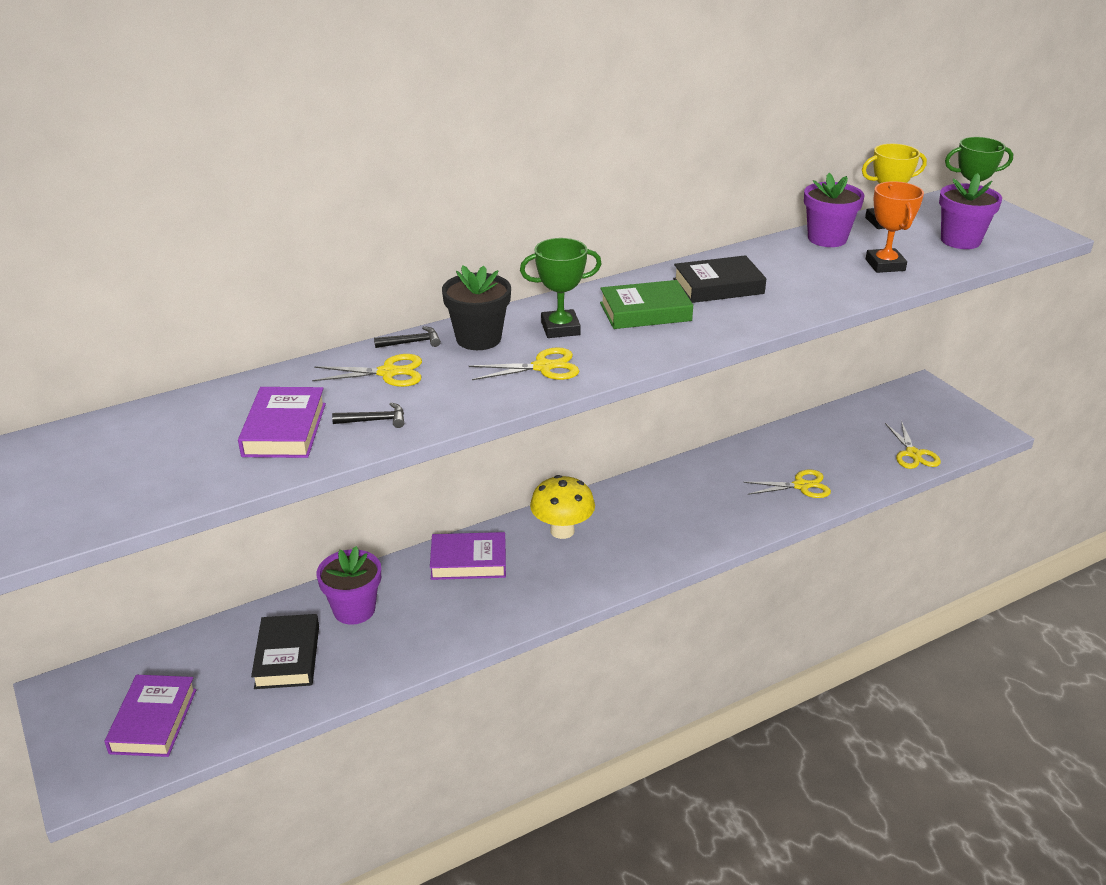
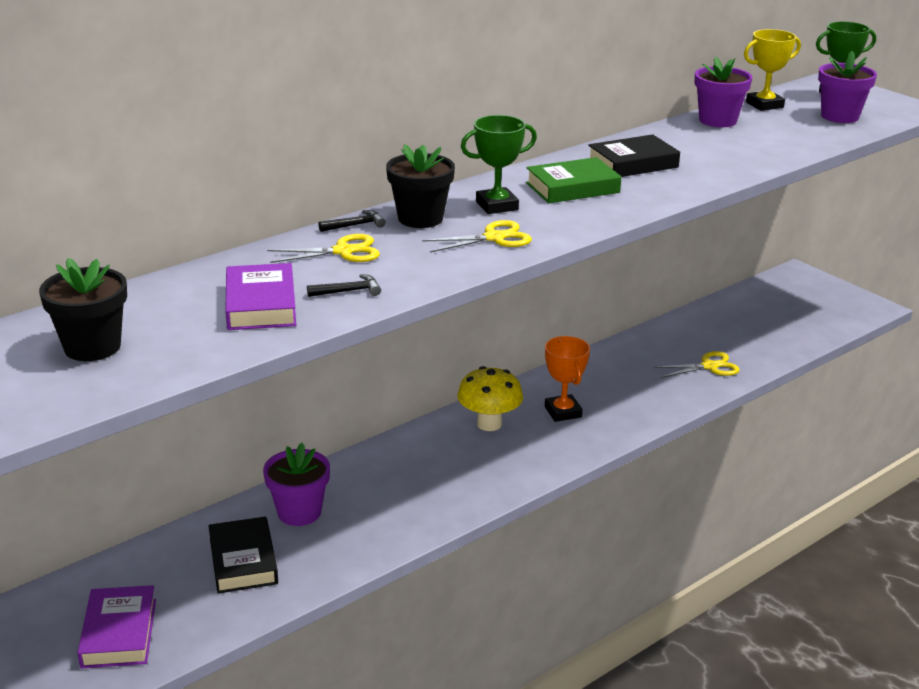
camera: 10 degrees left, 5 degrees down
purple book [430,532,506,580] -> none
orange trophy [866,181,924,273] -> orange trophy moved to [545,336,590,422]
yellow scissors [885,421,941,469] -> none
none -> black flower pot [39,258,127,361]

